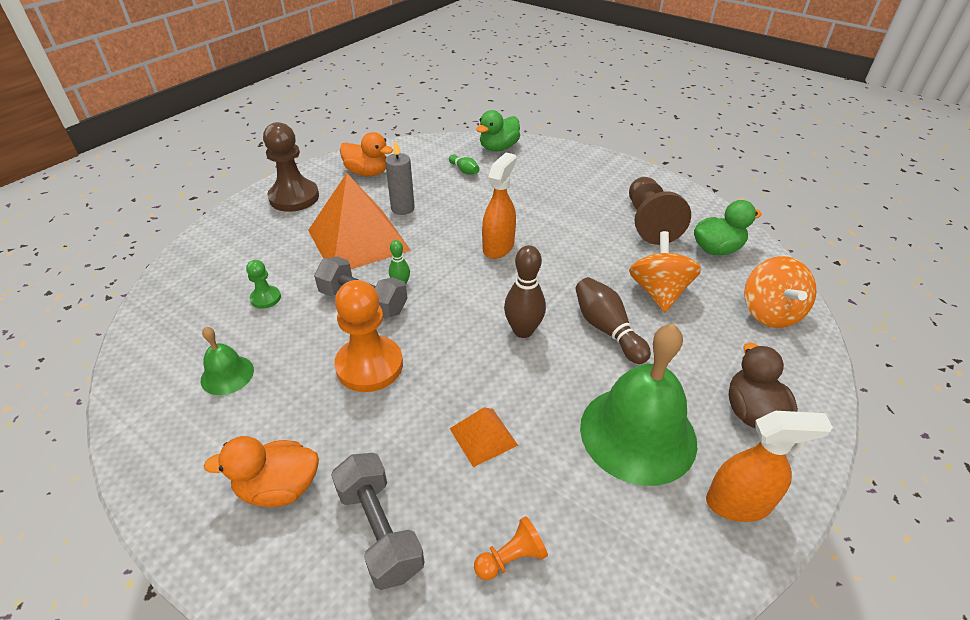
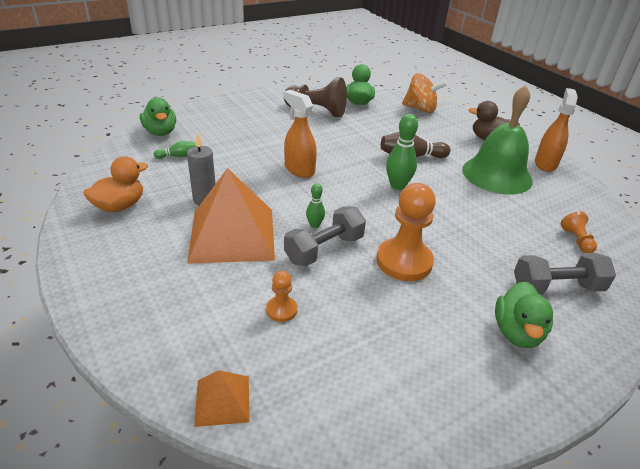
camera: 70 degrees left, 5 degrees down
green bell [201,327,254,395] -> none
orange duck [204,436,319,507] -> green duck [495,282,553,348]
green pawn [246,260,281,309] -> orange pawn [266,271,298,322]
brown pawn [263,122,319,212] -> none
orange pyramid [450,407,518,467] -> orange pyramid moved to [194,370,249,427]
brown bowling pin [504,245,546,338] -> green bowling pin [386,114,418,190]
orange spinning top [629,231,701,312] -> none

